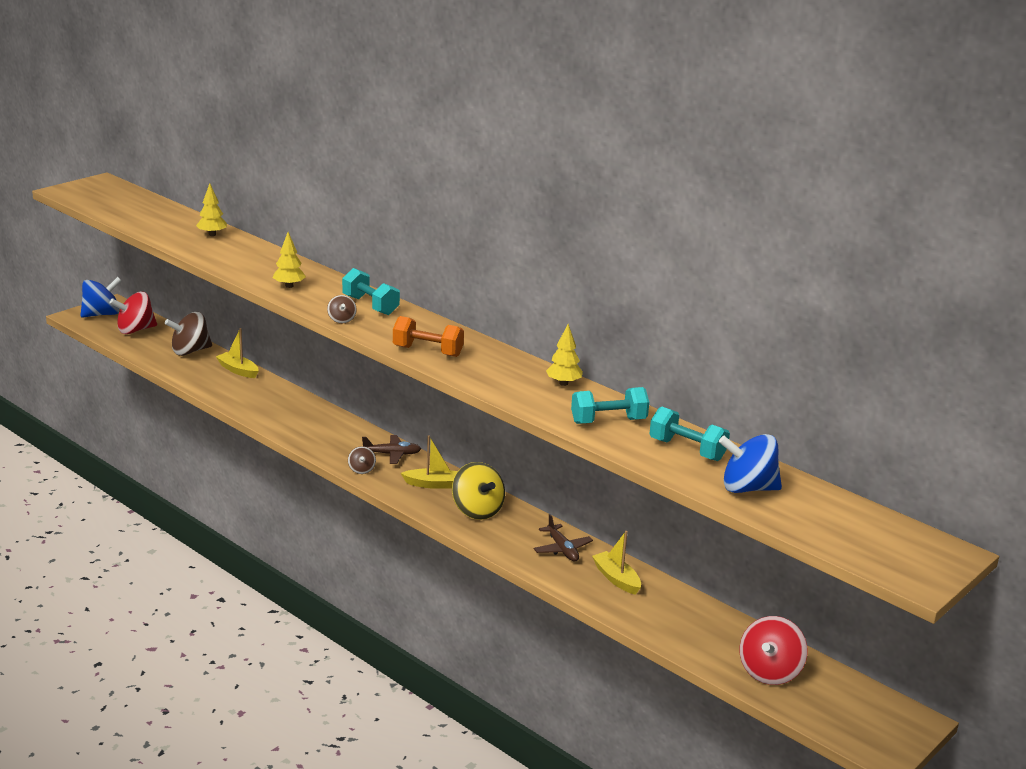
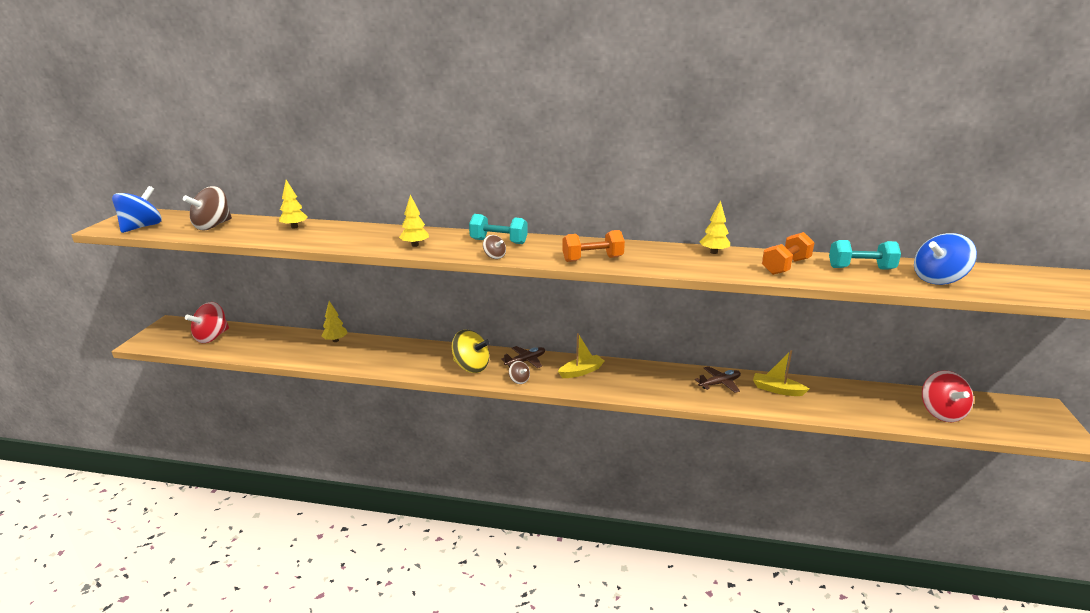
camera: 30 degrees left, 0 degrees up
blue spinning top [80,277,122,318] -> blue spinning top moved to [112,186,162,233]
brown spinning top [165,312,212,356] -> brown spinning top moved to [183,186,232,230]
yellow boat [216,328,259,378] -> yellow tree [322,301,348,342]
yellow spinning top [452,462,505,520] -> yellow spinning top moved to [452,330,490,373]
brown plane [534,514,593,562] -> brown plane turned 60 degrees counterclockwise [695,366,741,393]
turquoise dumbbell [571,387,649,424] -> orange dumbbell [762,232,815,275]

